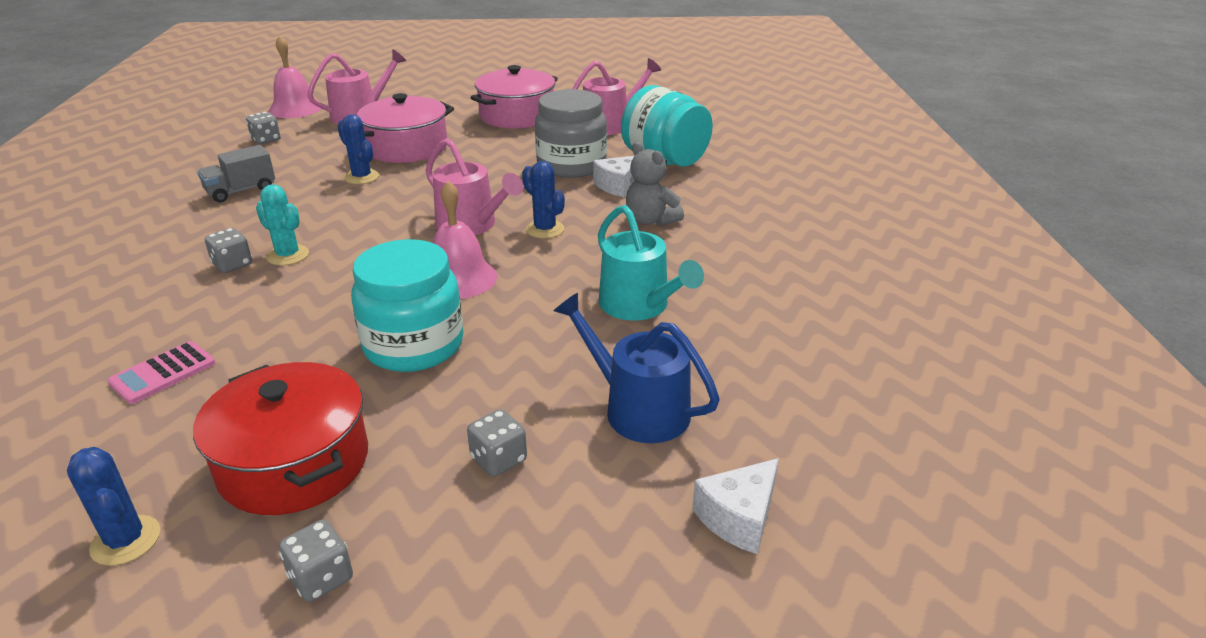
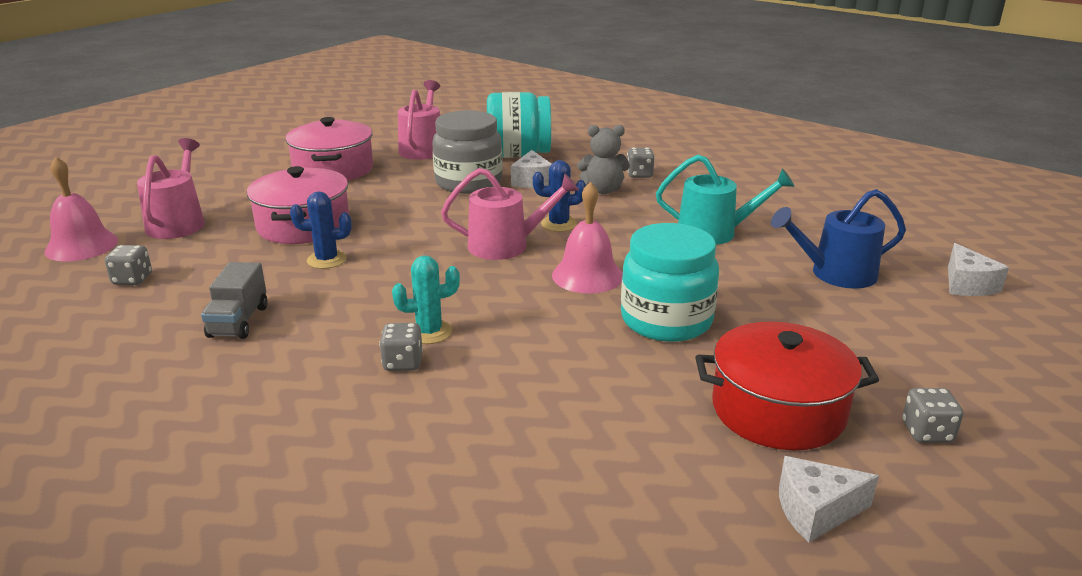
camera: 50 degrees left, 5 degrees down
blue cactus [67,447,160,566] -> white cheese [779,456,879,542]
pink calculator [108,341,215,404] -> none
grey dice [467,409,527,477] -> grey dice moved to [627,148,655,178]

